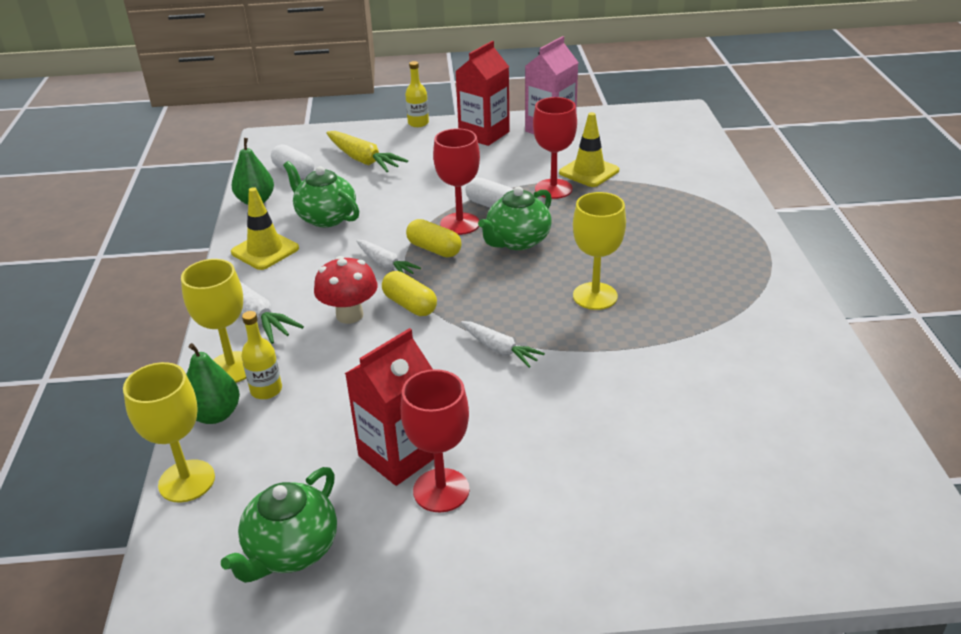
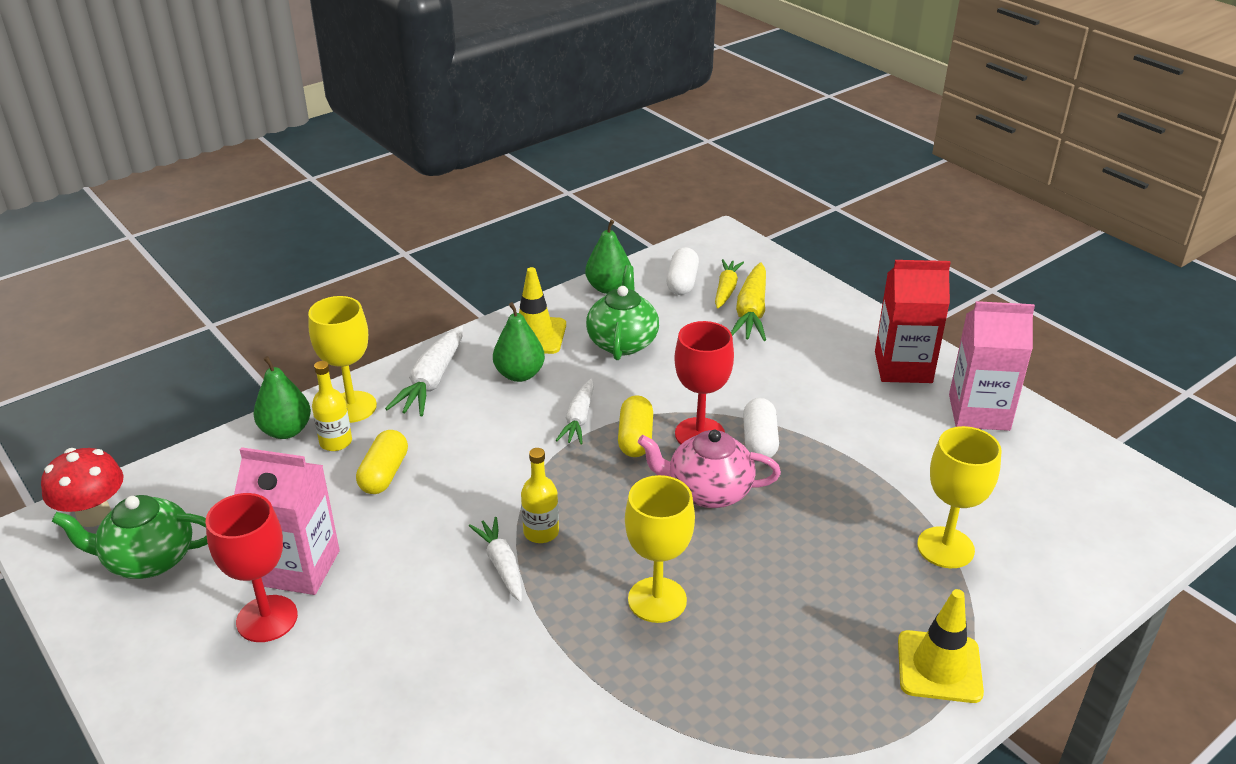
camera: 55 degrees right, 0 degrees up
yellow goblet [123,362,215,502] -> yellow goblet moved to [917,426,1002,568]
red mushroom [314,256,378,324] -> red mushroom moved to [41,448,124,527]
red carton [345,328,434,486] -> pink carton [234,447,340,595]
yellow capsule [382,271,437,316] -> yellow capsule moved to [356,430,408,494]
yellow bottle [405,61,429,127] -> yellow bottle moved to [521,448,559,543]
white carrot [461,321,545,368] -> white carrot turned 150 degrees clockwise [469,517,522,602]
green teapot [478,187,552,250] -> pink teapot [638,430,781,508]
red goblet [533,97,577,199] -> none
yellow traffic cone [559,112,619,187] -> yellow traffic cone moved to [898,589,984,703]
none -> green pear [493,302,545,382]
none -> yellow carrot [715,259,744,308]

